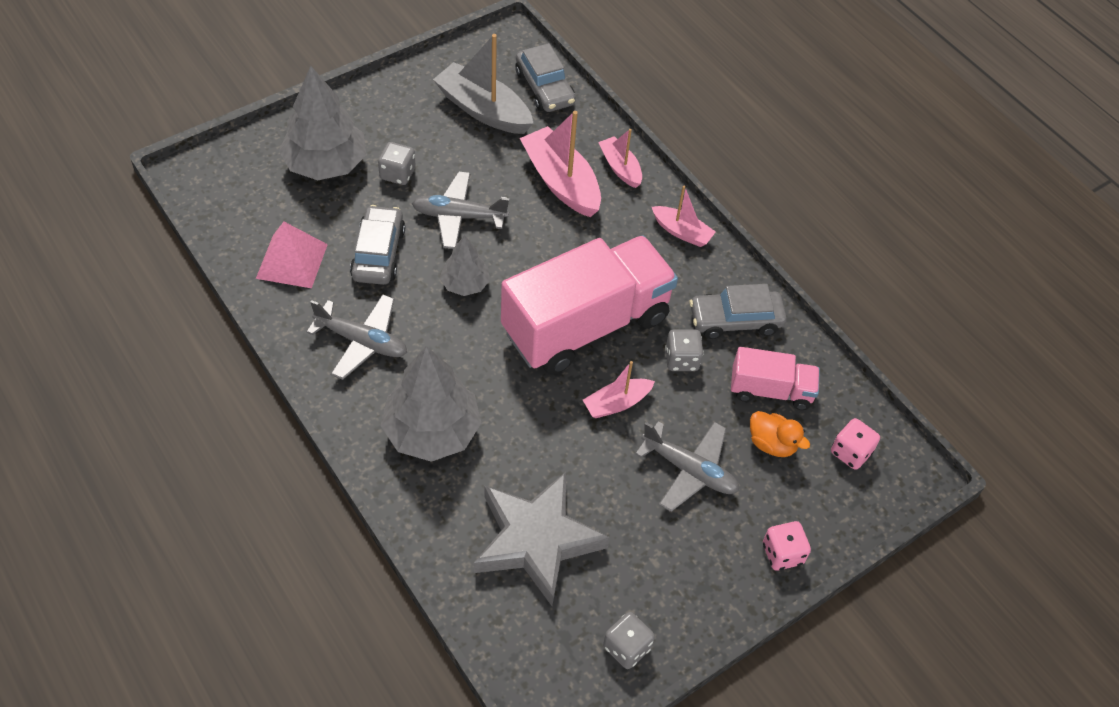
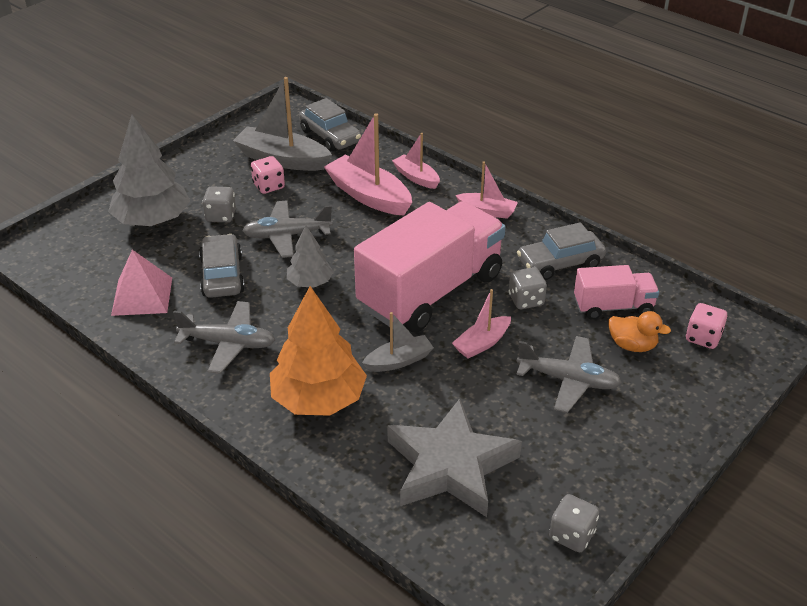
camera: 10 degrees left, 15 degrees down
grey tree [381,346,481,462] -> orange tree [270,286,367,416]
pink dice [763,521,811,571] -> pink dice moved to [251,156,285,194]
none -> grey boat [362,312,434,372]

